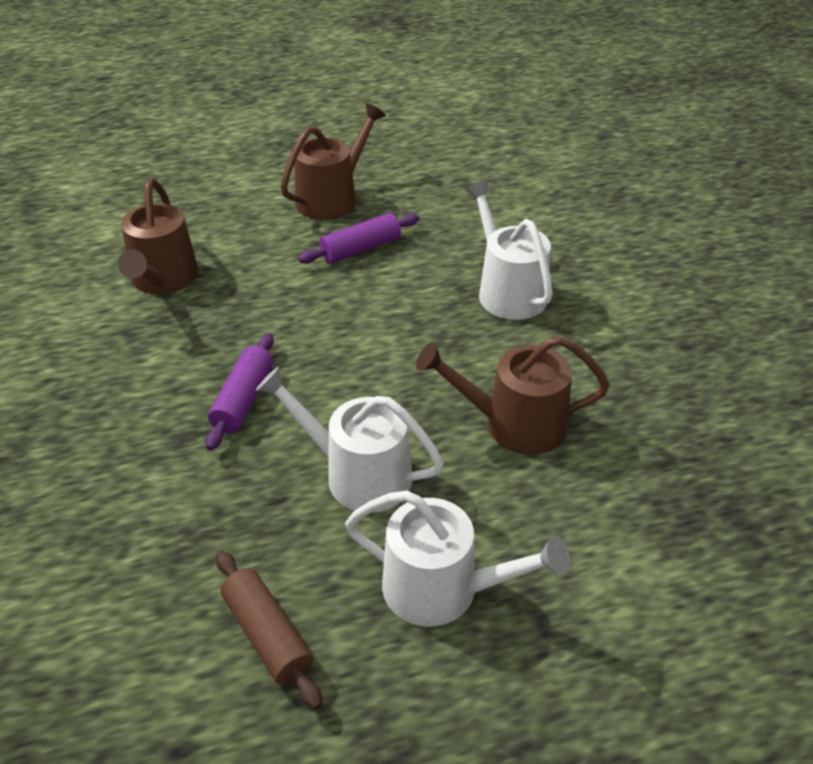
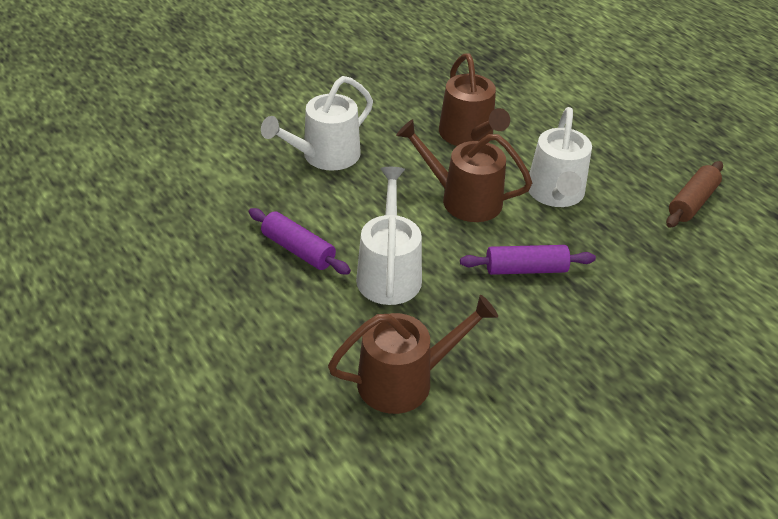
camera: 110 degrees left, 0 degrees up
brown watering can [280,103,386,220] -> brown watering can moved to [396,119,532,222]
white watering can [345,491,570,626] -> white watering can moved to [356,167,422,305]

